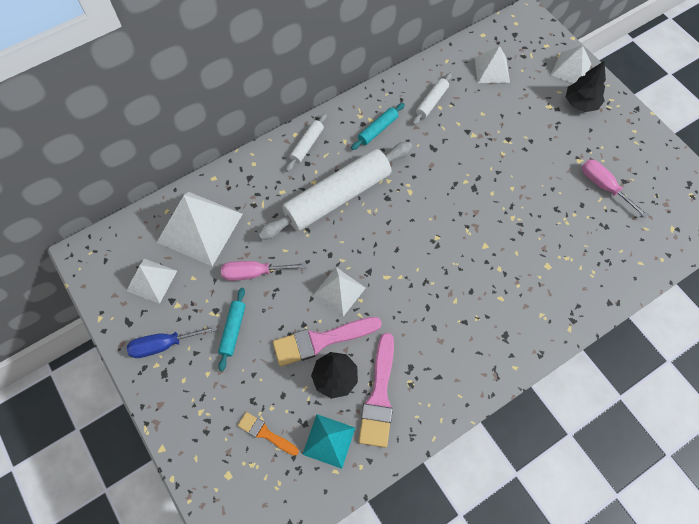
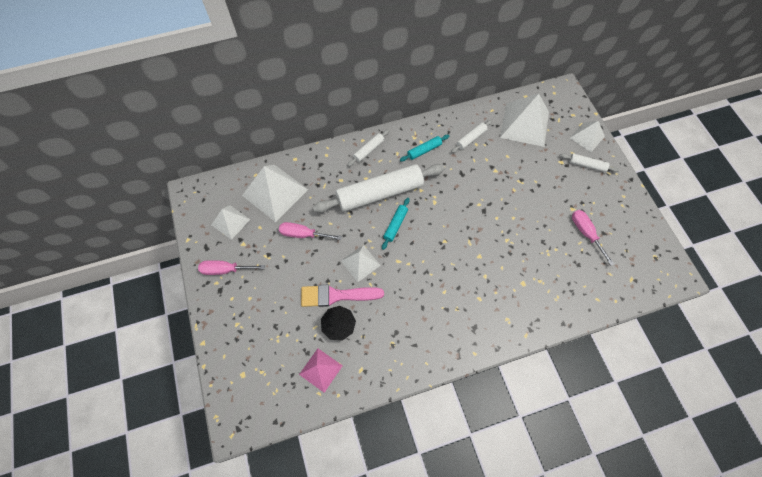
camera: 15 degrees right, 0 degrees up
blue screwdriver [127,325,217,358] -> pink screwdriver [198,260,265,275]
turquoise rolling pin [218,288,246,371] -> turquoise rolling pin moved to [382,198,410,250]
orange brush [237,412,299,456] -> none
turquoise pyramid [302,414,355,469] -> pink pyramid [299,349,343,393]
pink brush [359,333,394,448] -> none
white pyramid [475,46,510,83] -> white pyramid [500,94,549,147], size x1.74
black tree [566,61,606,112] -> white rolling pin [560,153,619,172]

